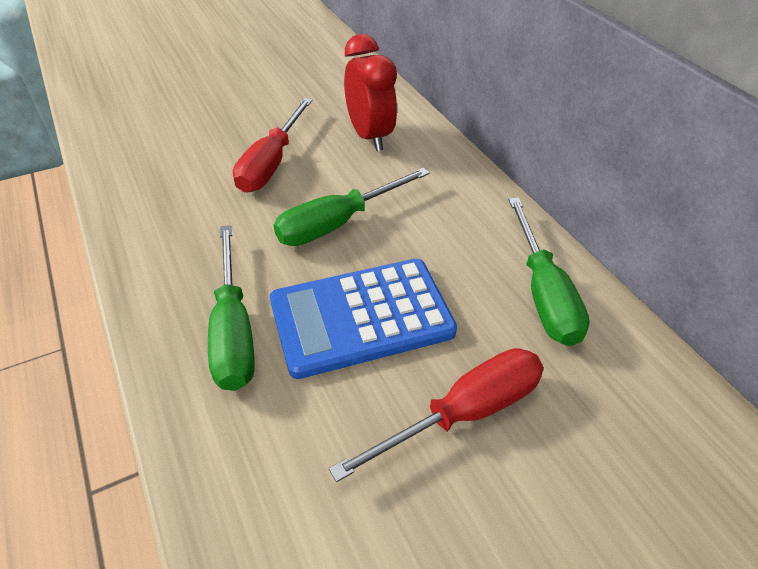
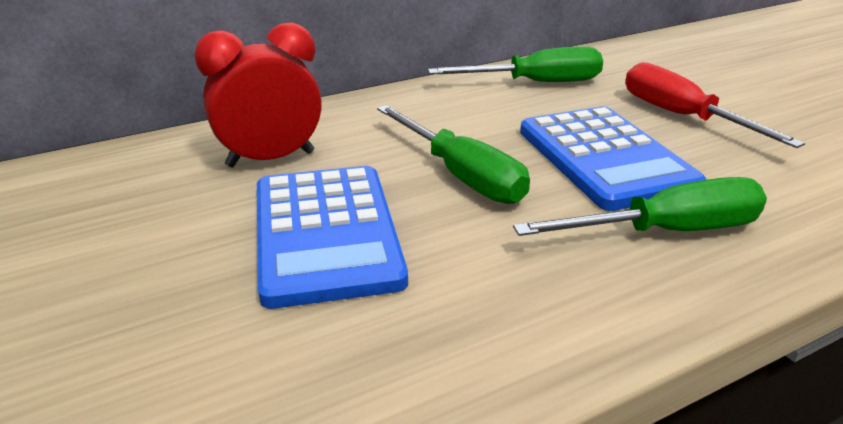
camera: 90 degrees left, 15 degrees down
red screwdriver [233,98,312,192] -> blue calculator [257,166,408,309]

